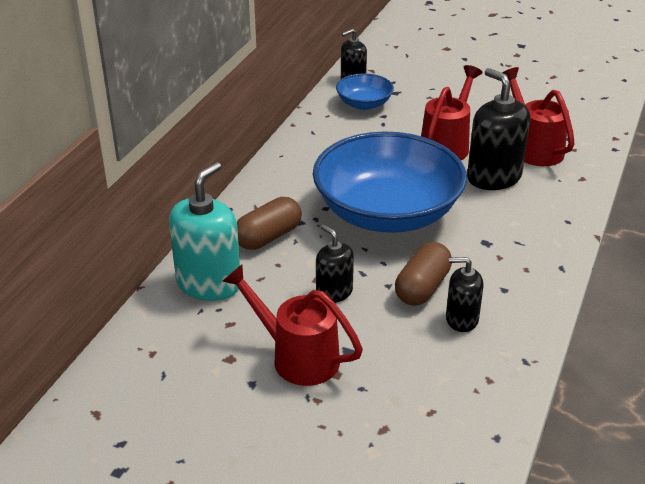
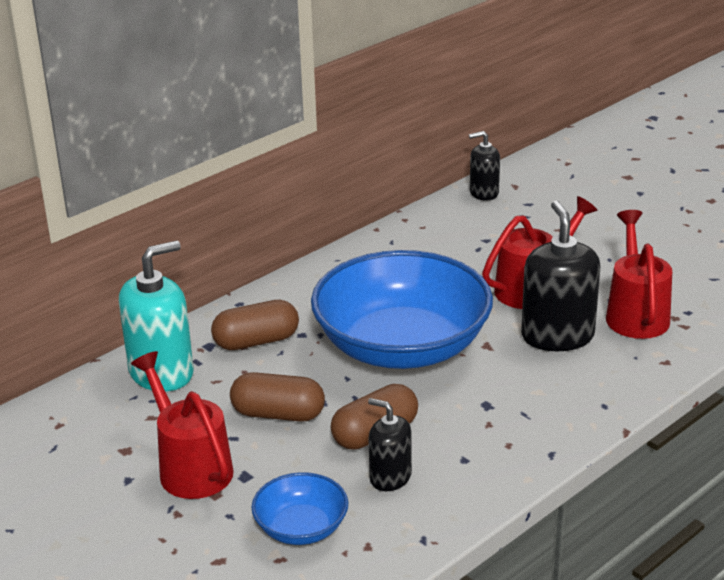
camera: 25 degrees right, 5 degrees down
black soap dispenser [316,225,354,303] -> brown capsule [230,372,325,422]
blue bowl [336,73,394,110] -> blue bowl moved to [251,472,348,545]

